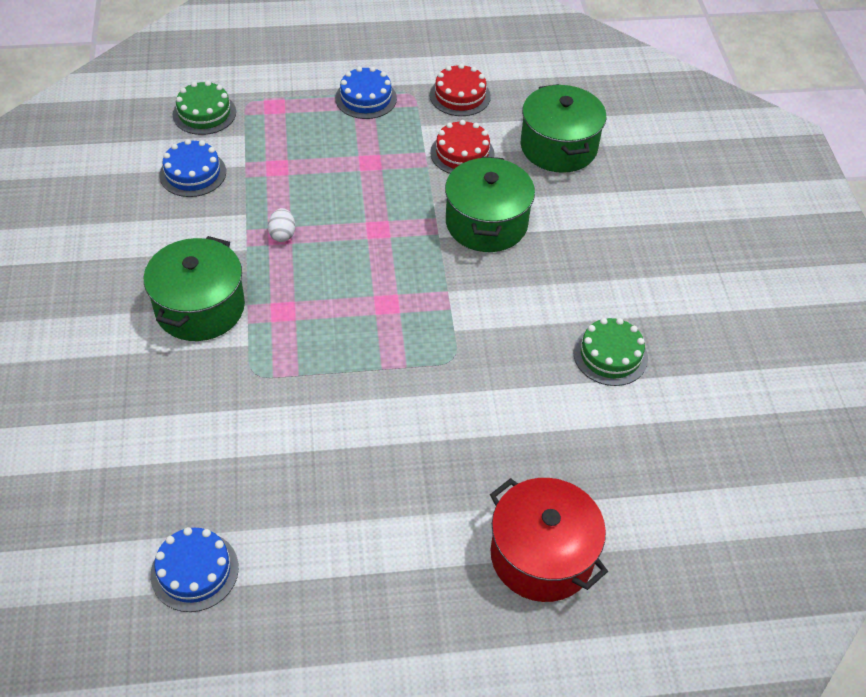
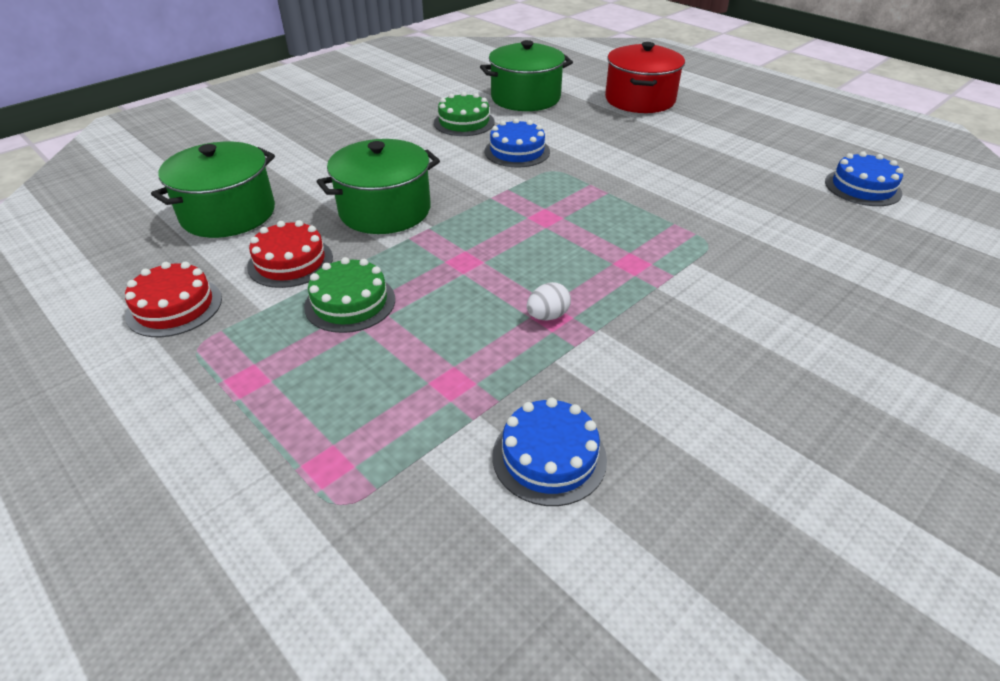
camera: 125 degrees left, 10 degrees down
green pot [144,236,245,341] -> green pot moved to [480,40,573,111]
green cake [173,81,236,135] -> green cake moved to [304,257,395,333]
blue cake [335,67,397,119] -> blue cake moved to [485,119,550,167]

